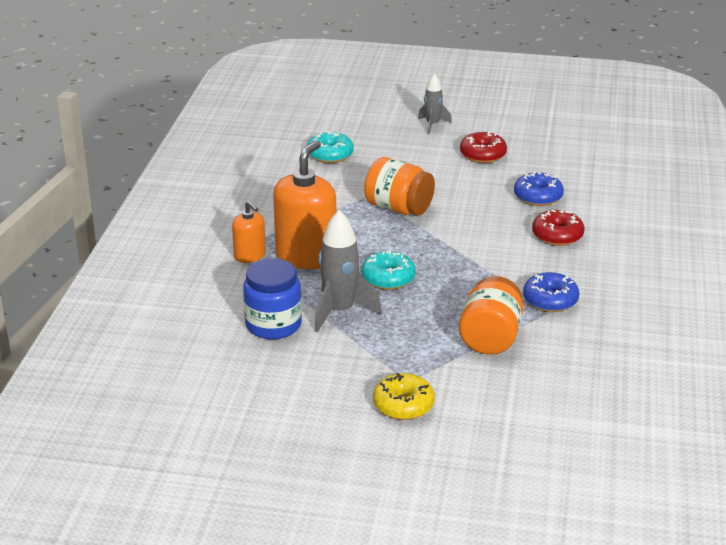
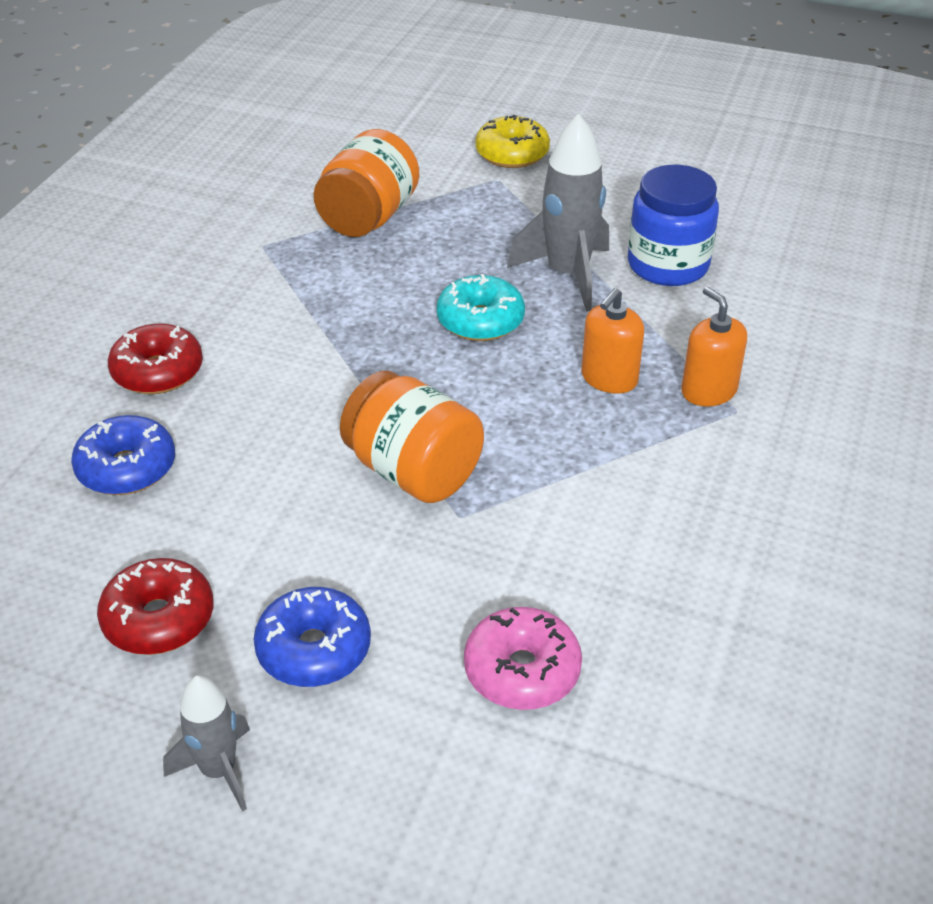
camera: 170 degrees left, 10 degrees up
orange soap dispenser [273,140,336,269] -> orange soap dispenser [581,288,644,394], size x0.53
turquoise donut [307,132,354,163] -> pink donut [464,607,582,710]
blue donut [523,272,579,312] -> blue donut moved to [253,587,371,687]

